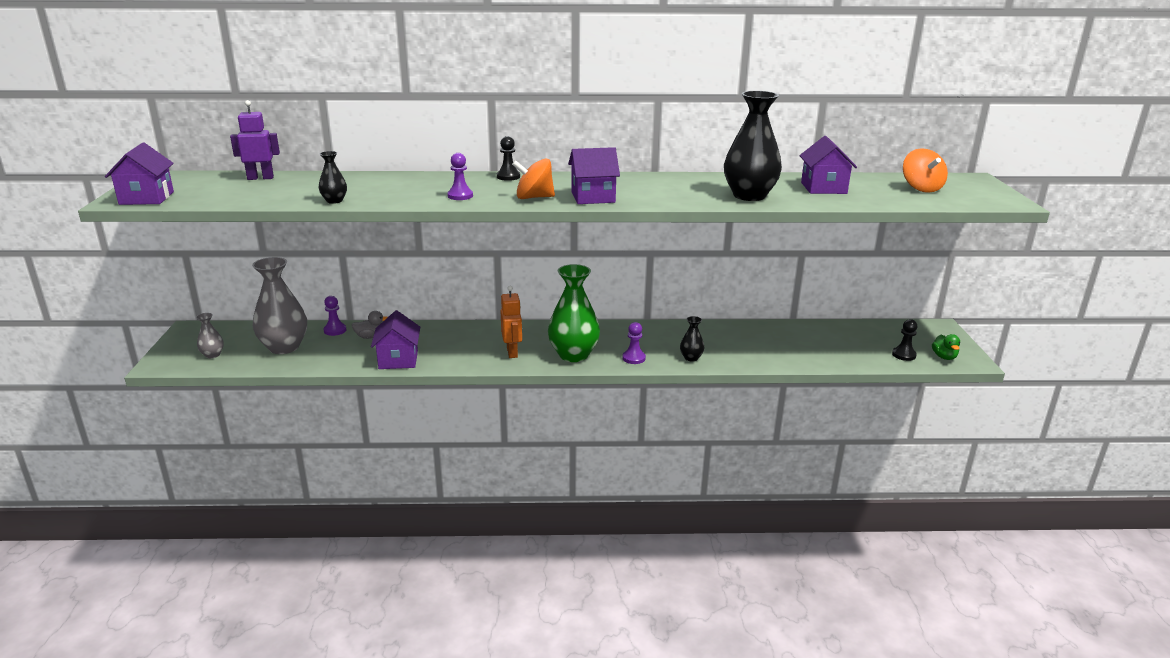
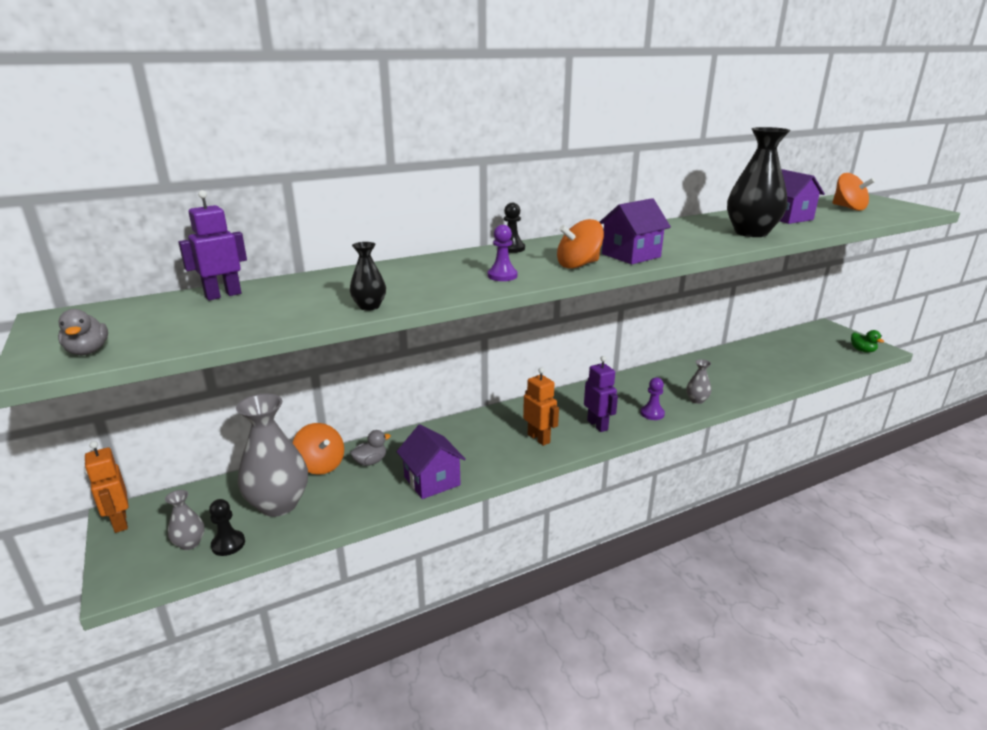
camera: 25 degrees left, 0 degrees up
purple house [105,142,174,205] -> grey duck [58,309,108,355]
purple pawn [323,296,346,336] -> orange spinning top [293,423,344,475]
green vase [548,264,600,362] -> purple robot [584,356,618,432]
black vase [680,316,704,362] -> grey vase [686,359,711,404]
black pawn [892,319,917,361] -> black pawn moved to [209,499,245,556]
none -> orange robot [85,441,128,533]

